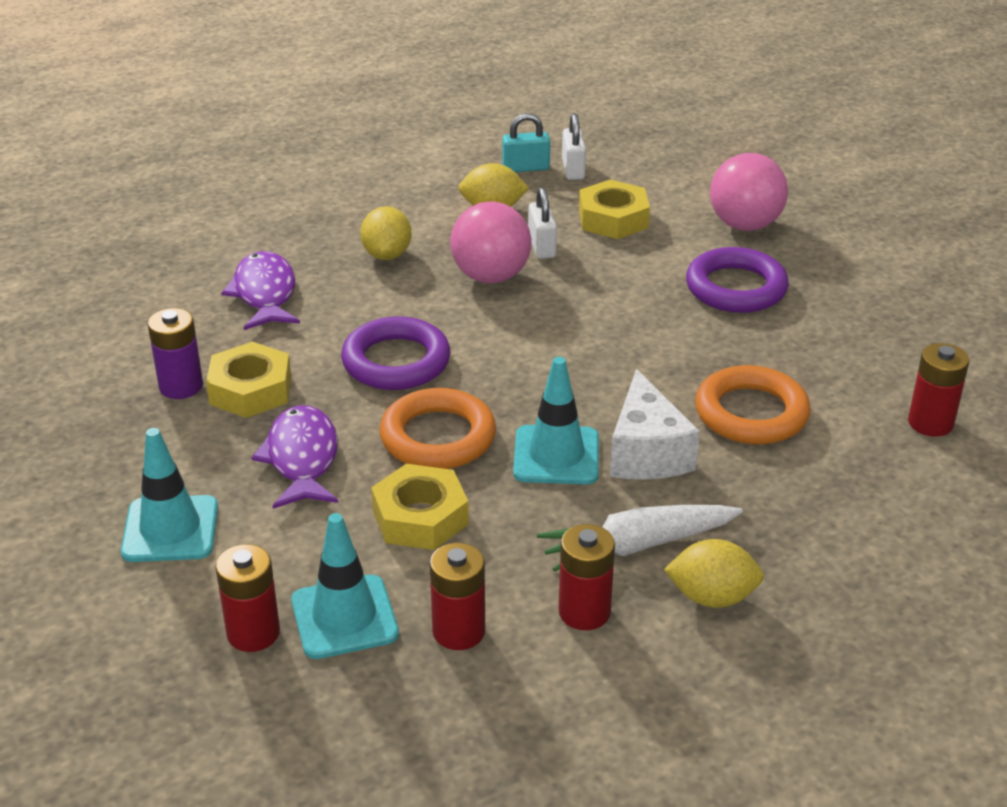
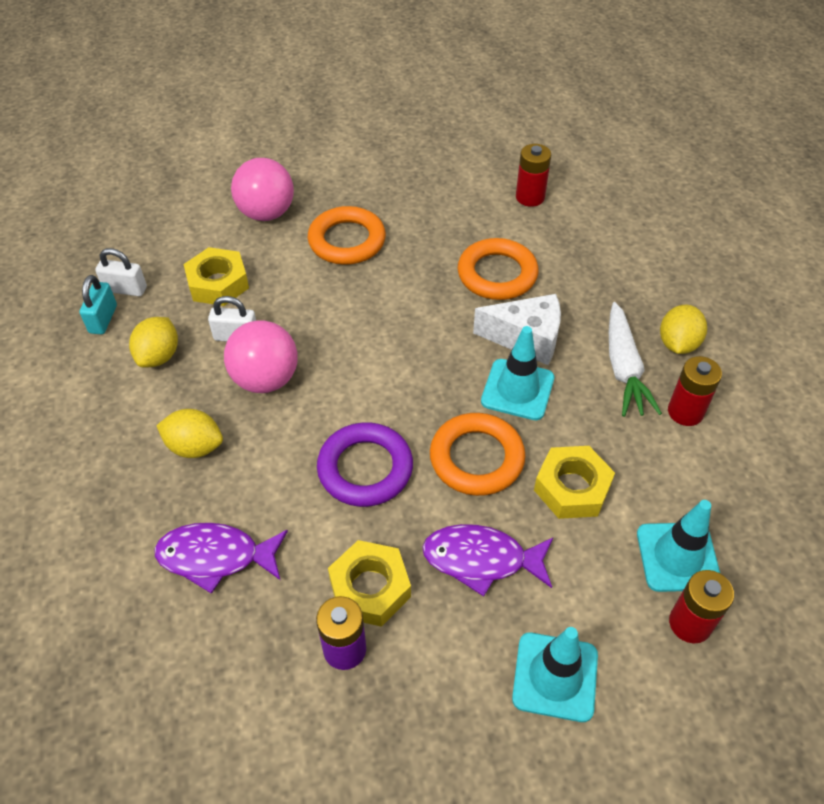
camera: 75 degrees left, 15 degrees up
red battery [430,543,485,650] -> none
purple ring [686,247,789,313] -> orange ring [308,206,386,265]

